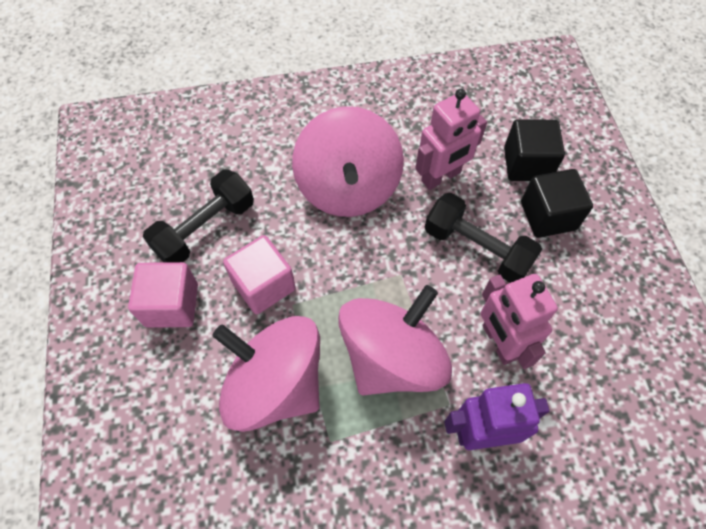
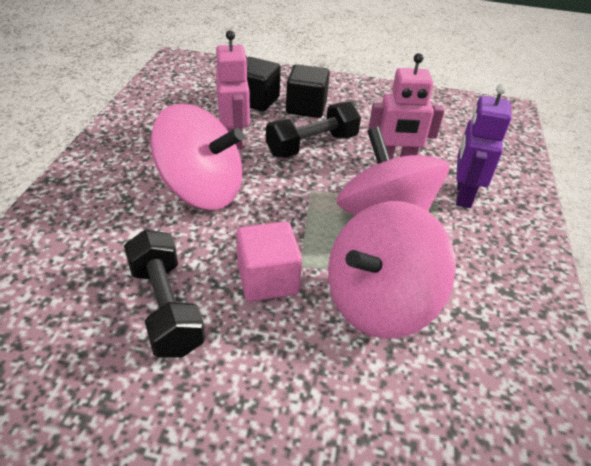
camera: 70 degrees left, 20 degrees down
pink cube [128,262,198,328] -> none

